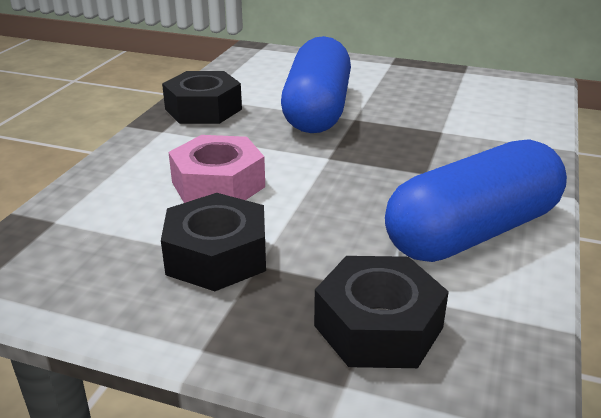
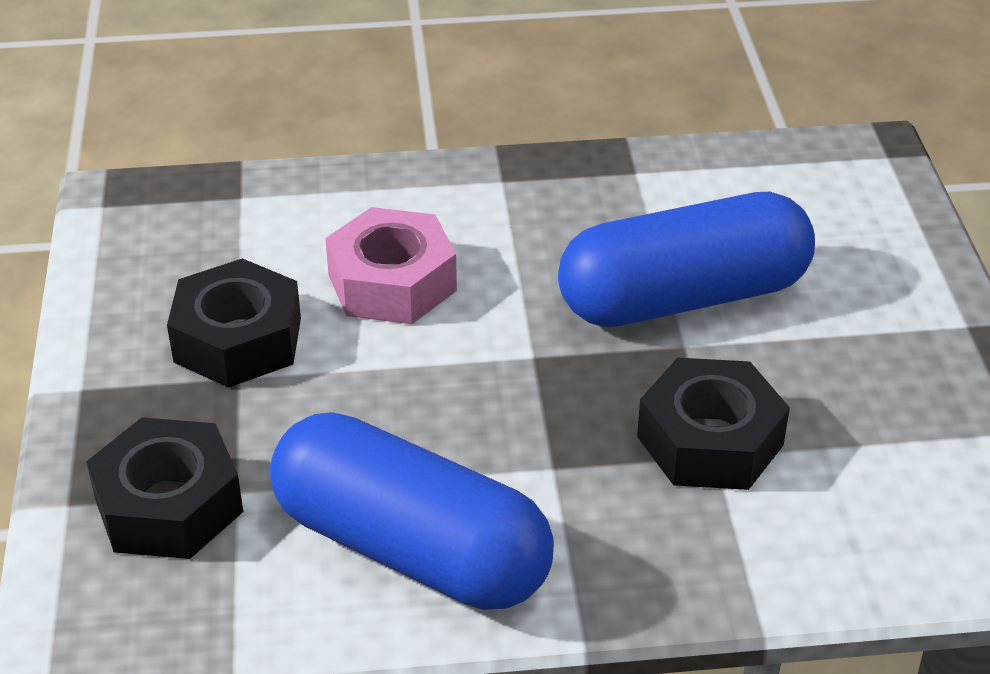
camera: 65 degrees right, 10 degrees up
black nut [162,71,242,124] -> black nut moved to [637,357,790,490]

